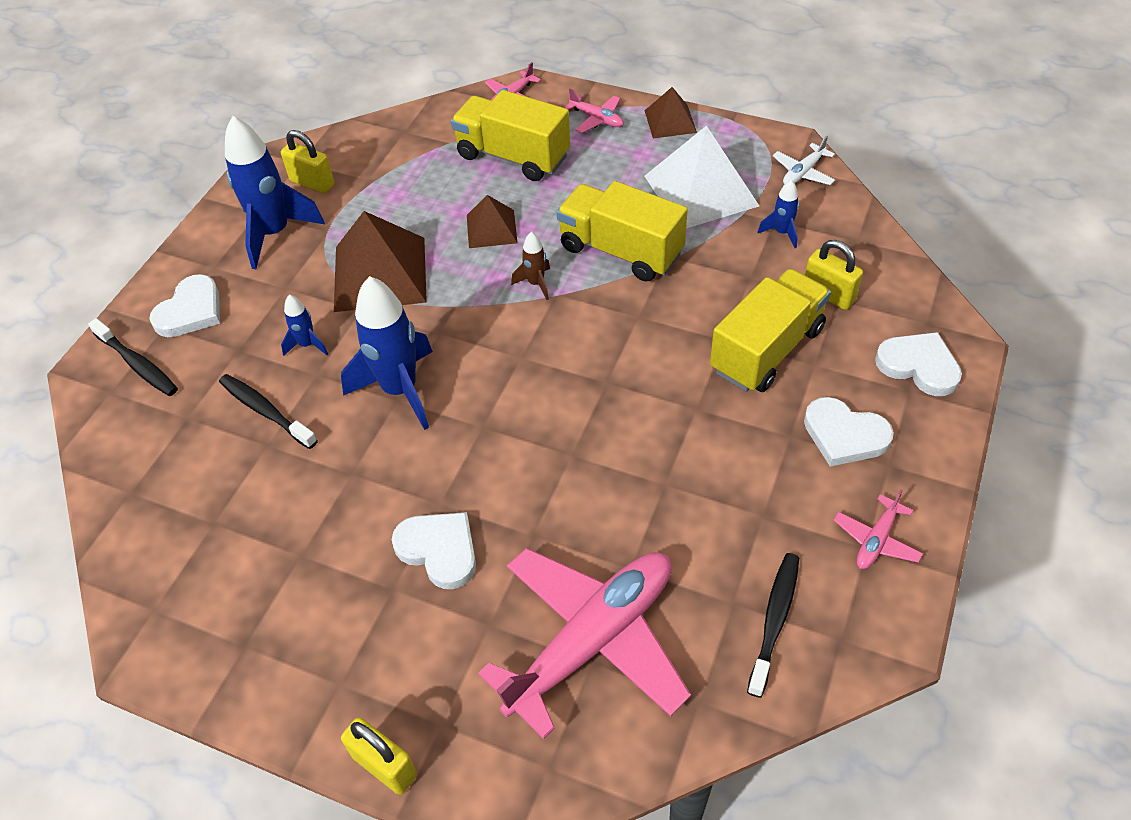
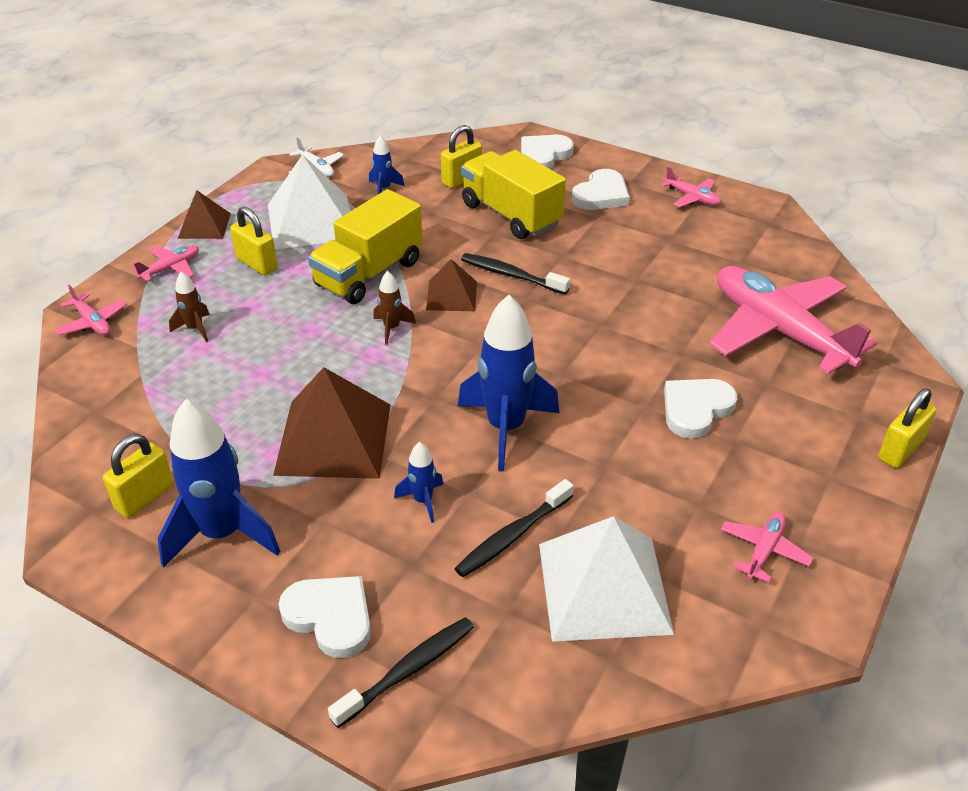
camera: 85 degrees left, 10 degrees down
yellow truck [451,90,570,181] -> brown rocket [169,272,210,342]
brown pyramid [467,195,518,248] -> brown pyramid moved to [426,259,477,311]
black toothbrush [747,553,799,698] -> black toothbrush moved to [461,253,570,295]
none -> yellow padlock [230,207,278,275]
none -> white pyramid [539,516,674,642]
none -> pink plane [721,512,813,583]

